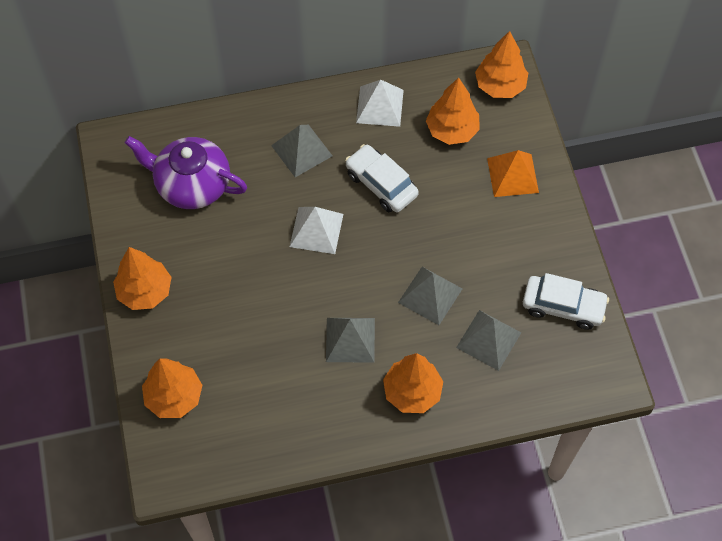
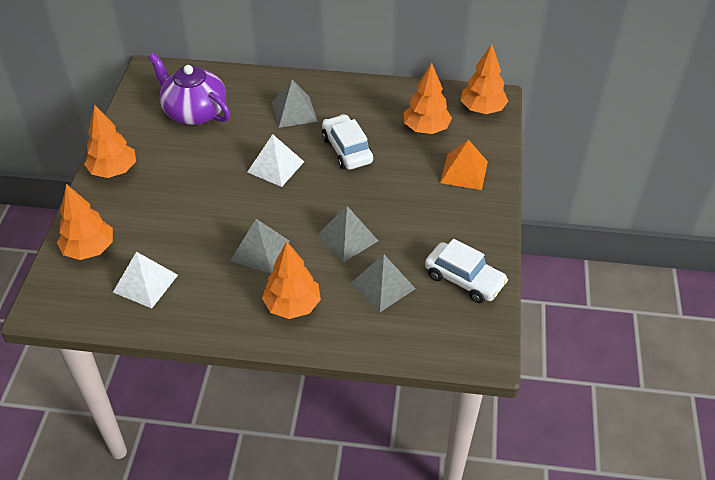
camera: 20 degrees right, 15 degrees down
white pyramid [356,80,404,127] -> white pyramid moved to [113,252,178,308]

